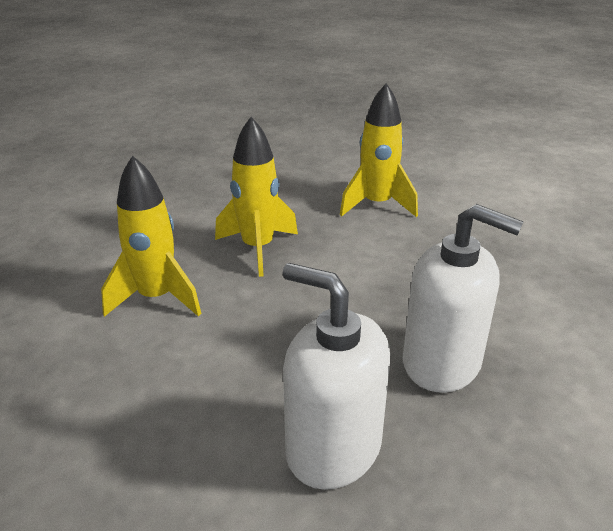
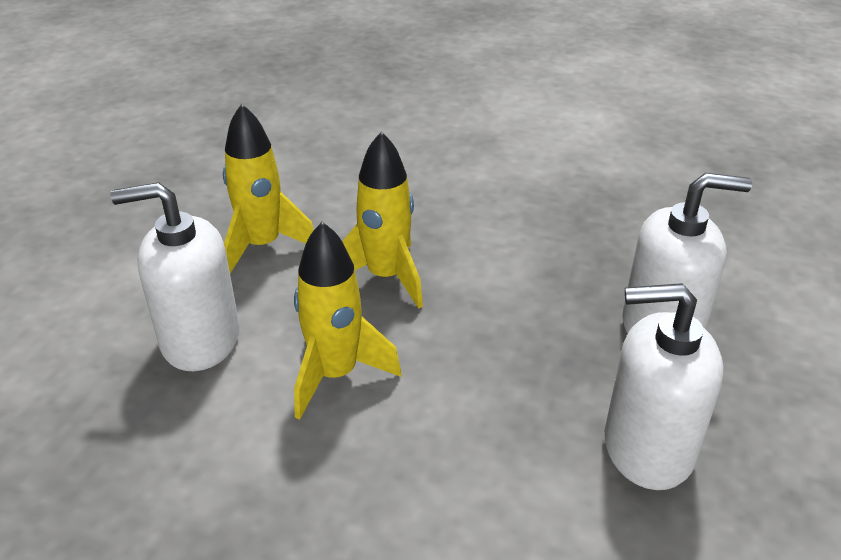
camera: 30 degrees left, 5 degrees up
yellow rocket [340,83,418,217] -> yellow rocket moved to [223,103,314,274]
none -> white soap dispenser [110,182,239,371]

